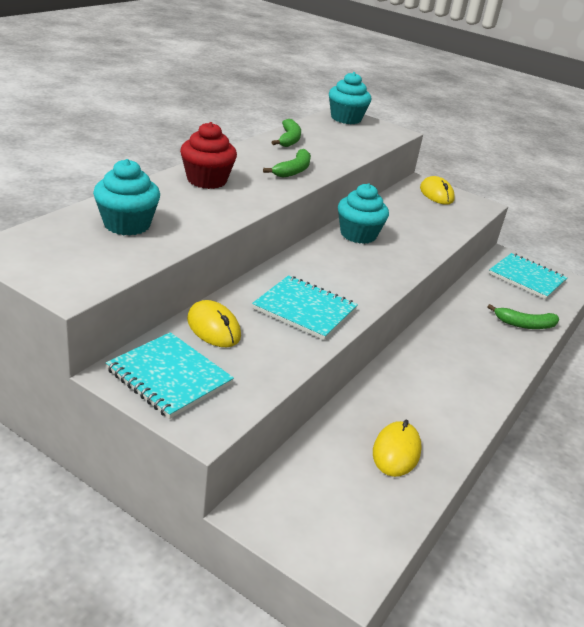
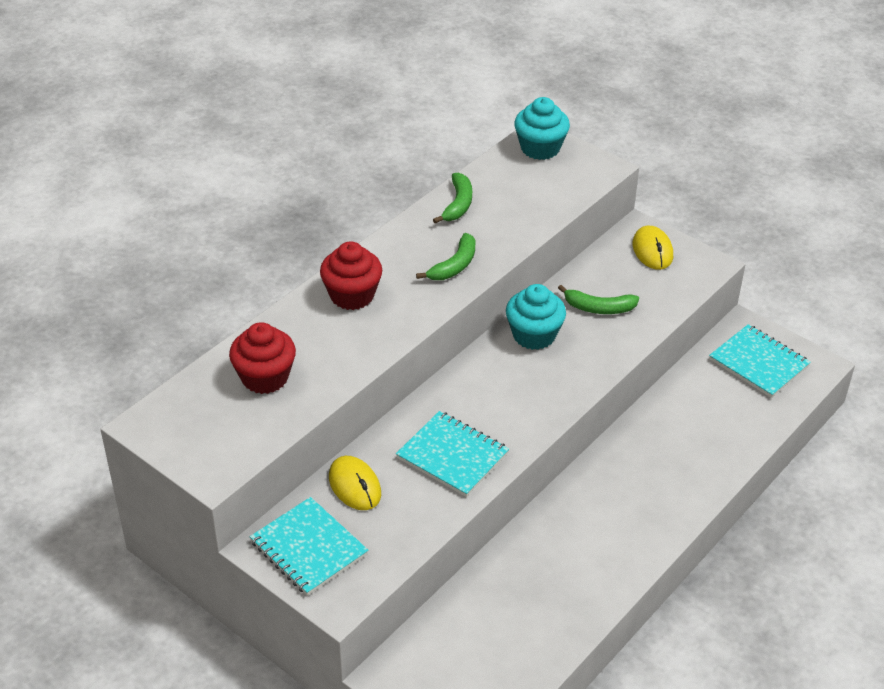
camera: 10 degrees right, 10 degrees up
turquoise cupcake [93,159,160,236] -> red cupcake [229,322,296,394]
yellow mouse [373,420,422,477] -> none
green banana [487,304,559,329] -> green banana moved to [558,285,639,314]

